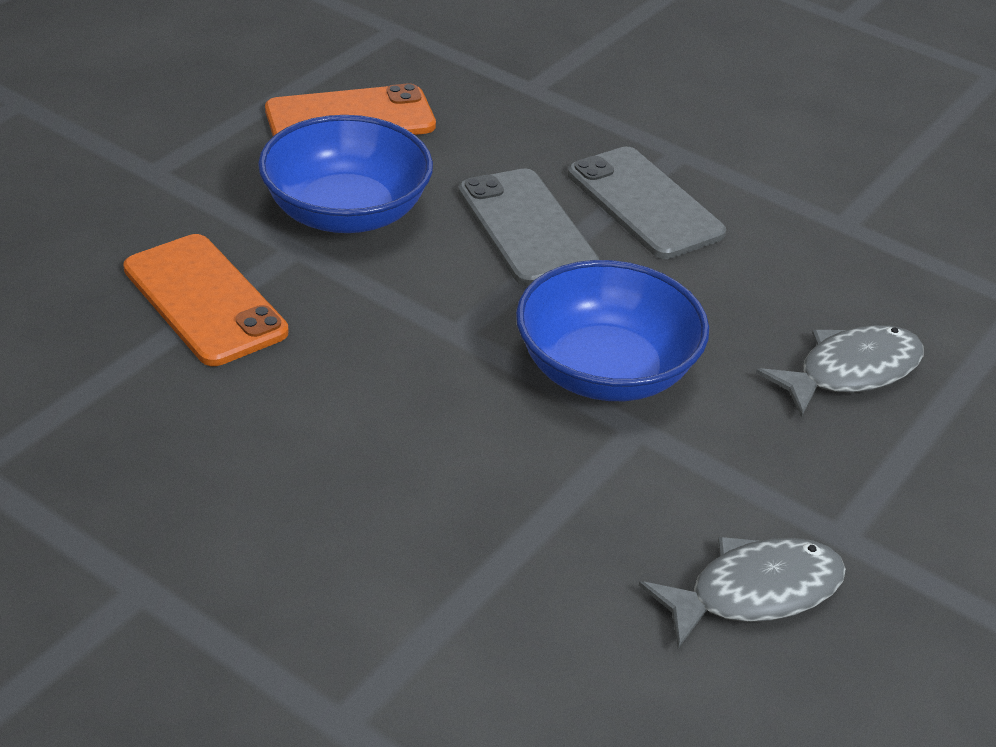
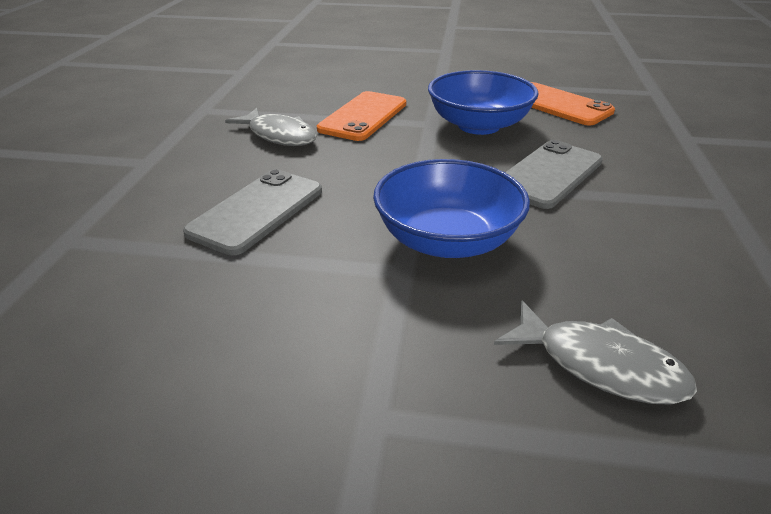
camera: 65 degrees right, 5 degrees down
grey phone [568,147,726,259] -> grey phone moved to [183,169,322,255]
grey fish [639,537,846,649] -> grey fish moved to [225,108,317,146]

